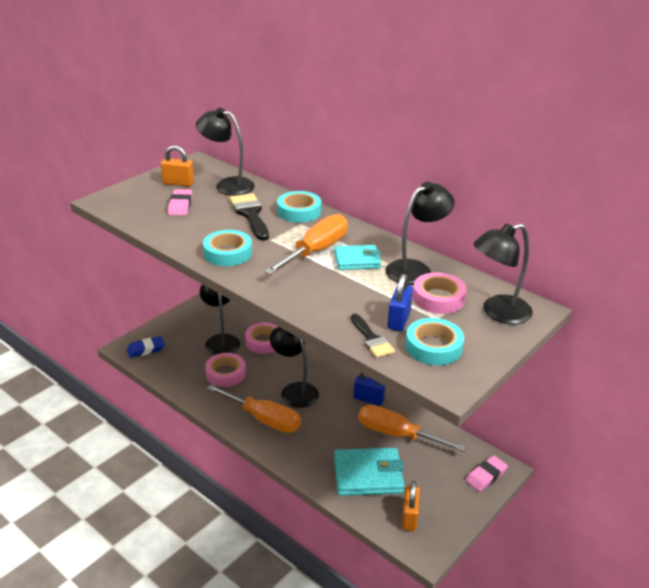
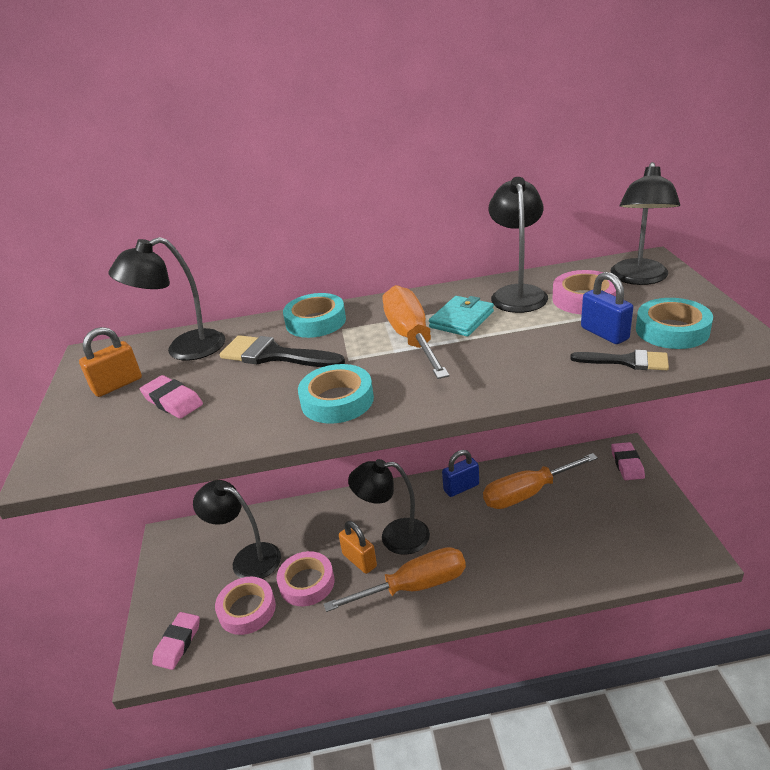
camera: 45 degrees left, 0 degrees up
blue eraser [127,336,165,358] -> pink eraser [152,612,200,670]
pink tape [245,322,278,354] -> pink tape moved to [215,577,276,635]
turquoise wallet [334,448,405,496] -> none
orange padlock [402,481,420,531] -> orange padlock moved to [339,521,377,574]

